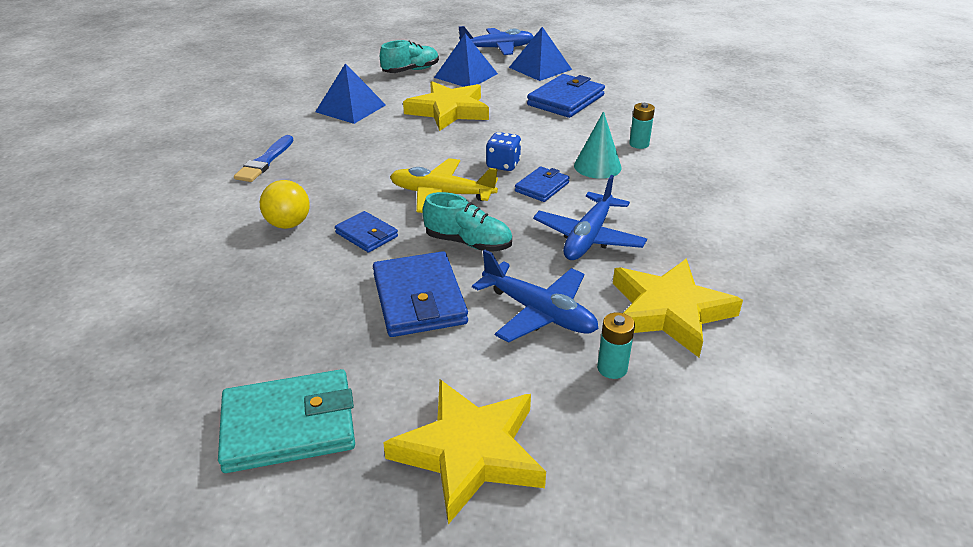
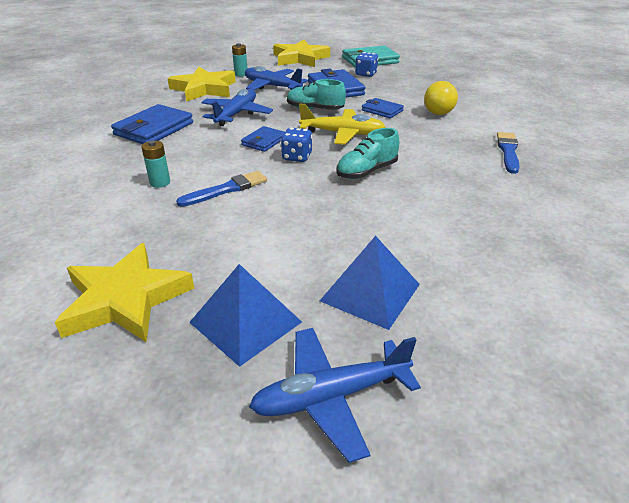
camera: 175 degrees right, 0 degrees up
blue pyramid [315,63,386,124] -> none
turquoise shoe [380,40,439,73] -> turquoise shoe moved to [336,128,399,179]
yellow star [403,81,489,131] -> yellow star moved to [55,243,195,342]
blue wallet [527,74,605,118] -> blue wallet moved to [111,104,193,144]
turquoise cone [574,111,622,179] -> none
none -> blue brush [176,171,267,207]
none -> blue dice [355,52,378,77]

